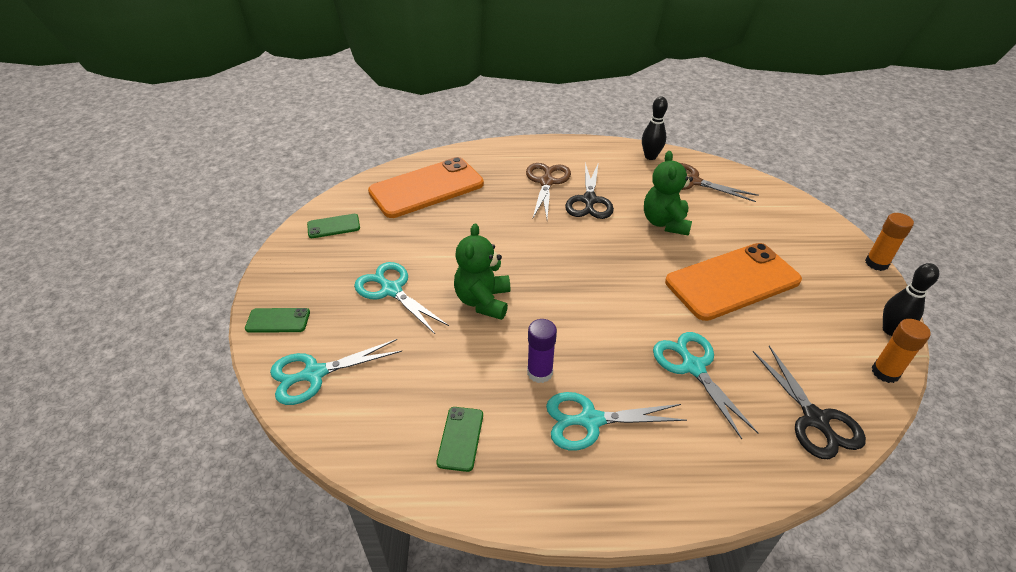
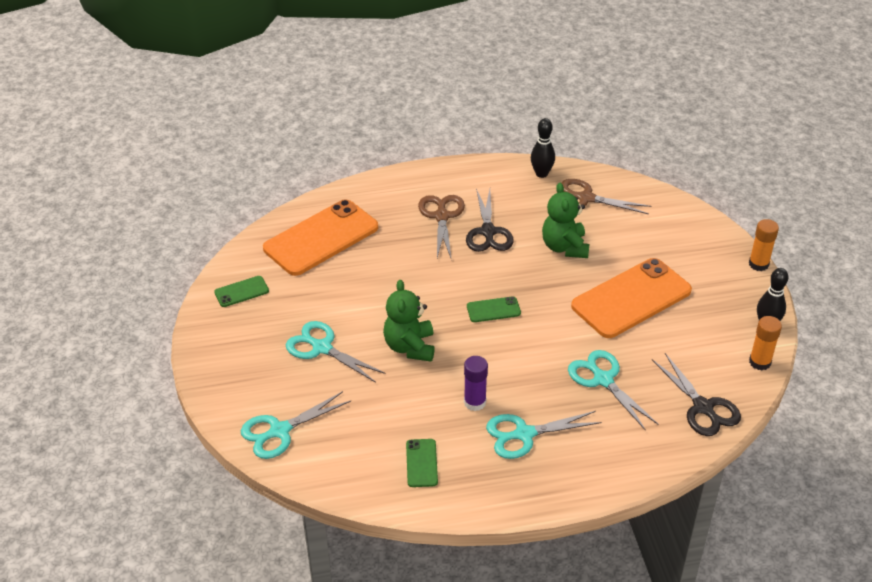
camera: 10 degrees left, 0 degrees up
green phone [245,308,310,333] -> green phone moved to [467,296,521,322]

